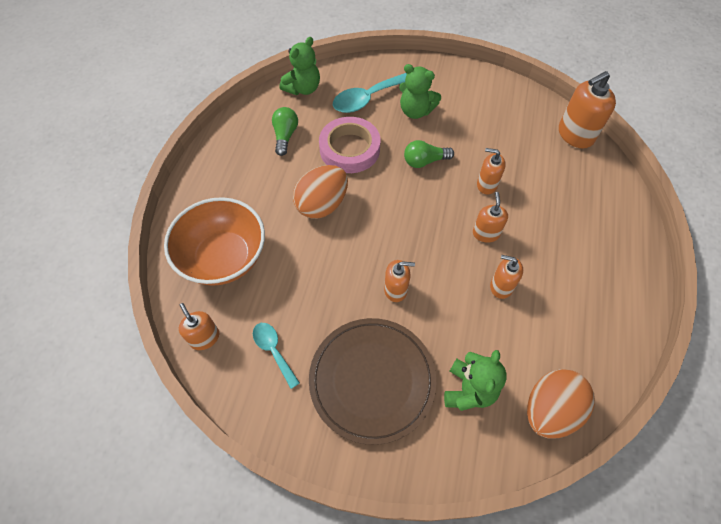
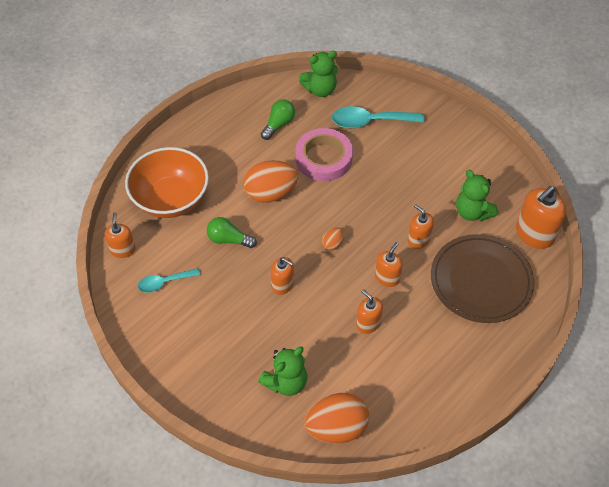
camera: 30 degrees right, 5 degrees down
turquoise spoon [253,323,300,389] -> turquoise spoon turned 105 degrees counterclockwise [138,268,200,293]
brown plate [309,318,436,445] -> brown plate moved to [431,234,534,323]
green teddy bear [399,64,441,119] -> green teddy bear moved to [456,170,498,221]
green light bulb [404,140,454,168] -> green light bulb moved to [207,217,257,248]
orange soap dispenser [559,71,616,149] -> orange soap dispenser turned 45 degrees counterclockwise [516,186,566,249]
none -> orange egg [322,227,344,250]

